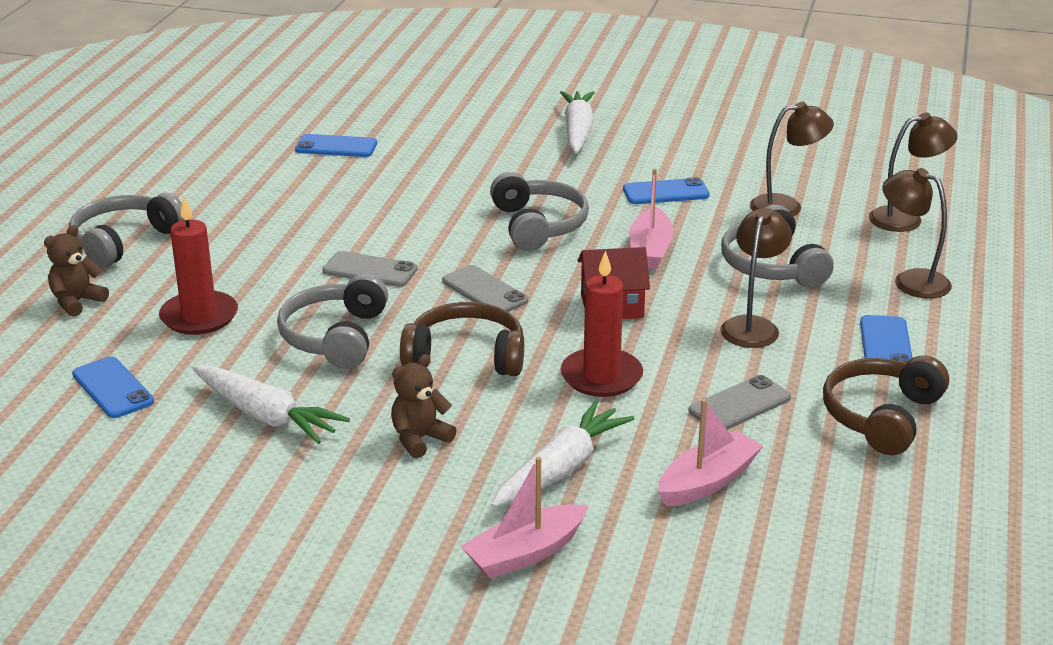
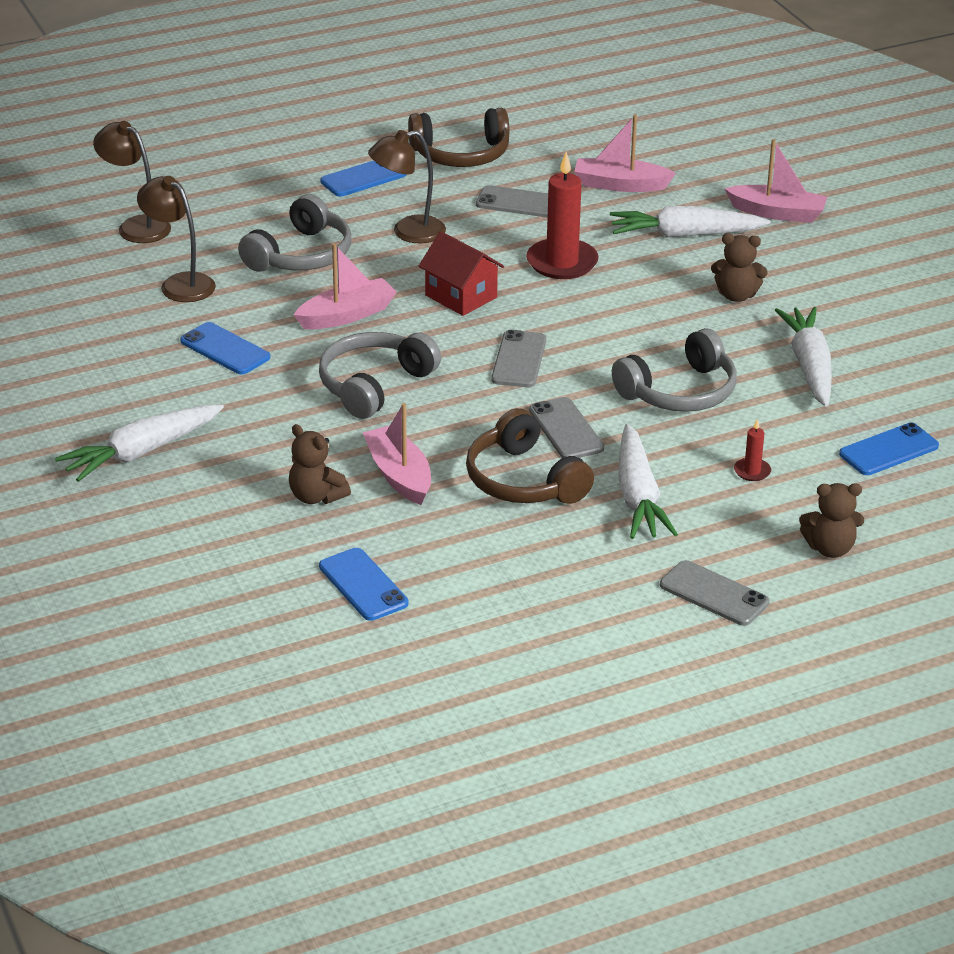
camera: 130 degrees left, 5 degrees up
grey headphones [69,193,185,268] -> grey phone [660,560,770,626]
blue phone [72,356,154,418] -> blue phone turned 45 degrees clockwise [839,422,939,475]
red candle [159,196,238,335] -> red candle [734,418,771,481], size x0.46
brown headphones [400,302,524,376] -> brown headphones moved to [466,408,594,504]
brown lamp [882,168,952,298] -> none
none -> brown teddy bear [289,424,351,504]
none -> pink boat [363,403,431,505]
none -> white carrot [618,424,678,539]

